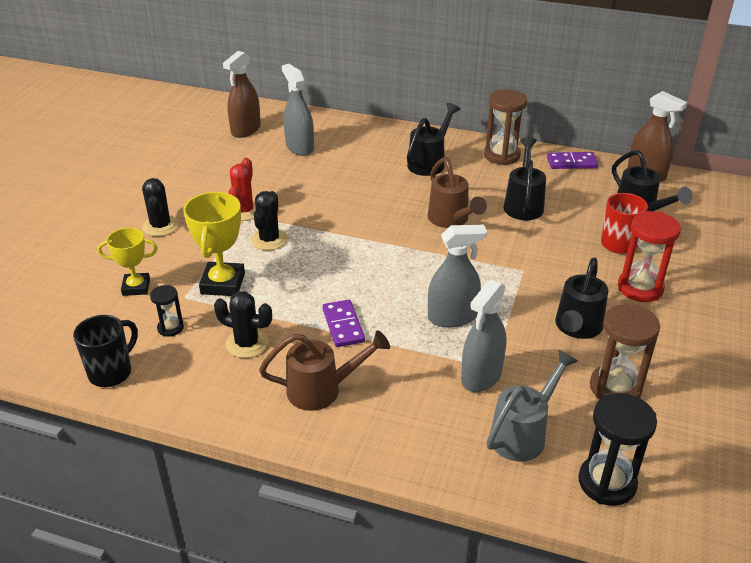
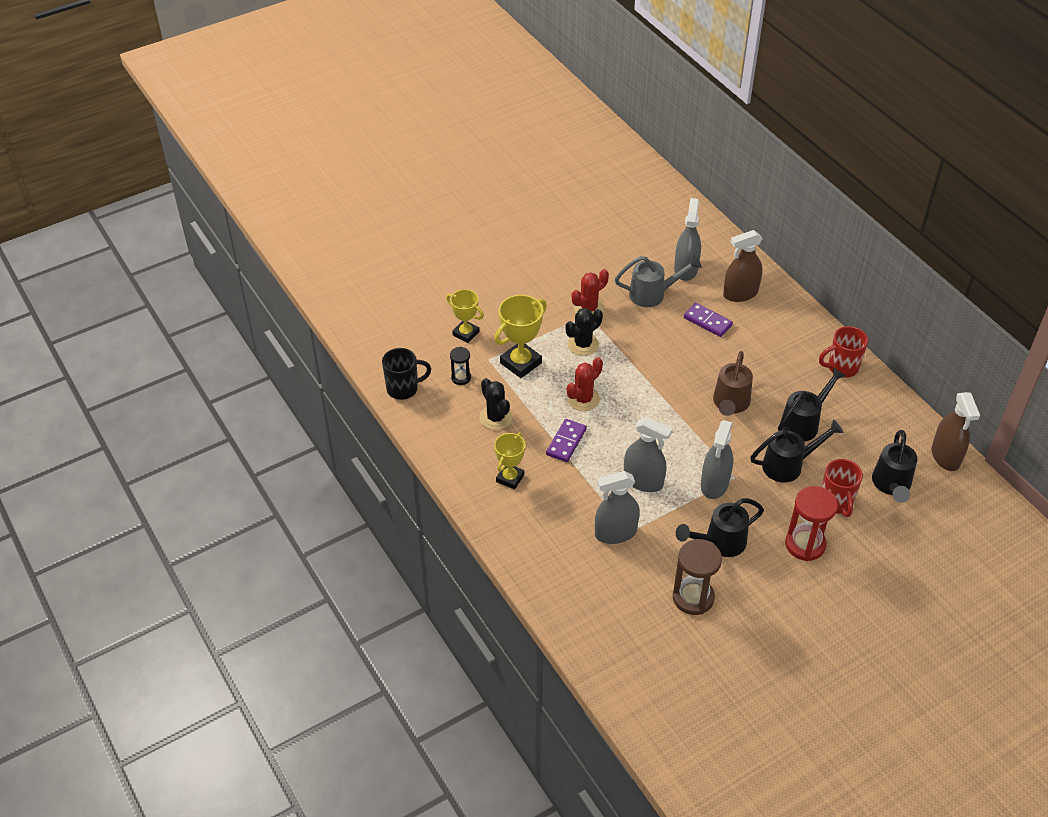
camera: 40 degrees right, 10 degrees up
black cactus [142,178,179,236] -> none
brown spray bottle [223,51,261,138] -> brown spray bottle moved to [723,230,763,302]
brown watering can [259,330,390,411] -> yellow trophy [494,433,525,489]
black watering can [407,103,460,176] -> black watering can moved to [750,420,843,483]
brown hourglass [484,89,527,165] -> red mug [819,326,868,377]
grey watering can [487,349,578,462] -> grey watering can moved to [615,255,702,307]
purple domino [547,152,598,169] -> purple domino moved to [684,303,733,337]
black hourglass [578,393,657,506] -> none
none -> red cactus [567,357,603,411]
none -> grey spray bottle [701,420,733,499]

